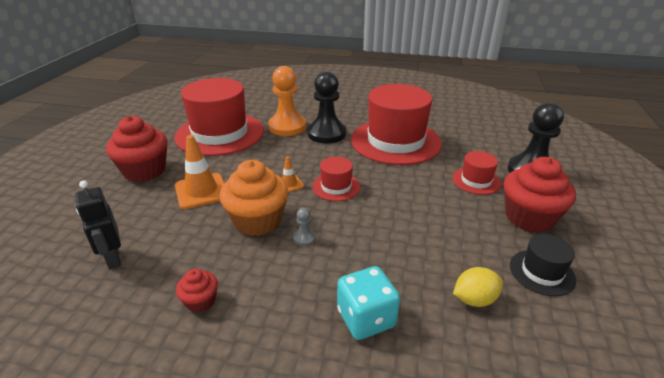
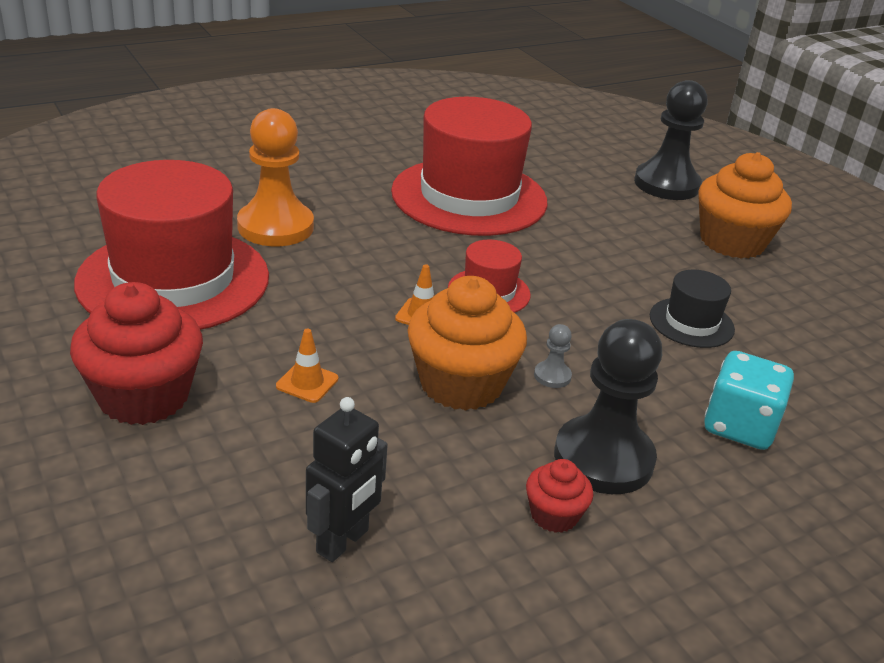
camera: 45 degrees left, 0 degrees up
black robot [75,180,121,270] -> black robot turned 75 degrees counterclockwise [306,397,388,562]
orange traffic cone [175,135,224,209] -> orange traffic cone [276,329,338,403], size x0.52
black pawn [308,72,346,144] -> black pawn moved to [554,319,662,494]
red hat [452,151,501,195] -> none
yellow lemon [453,267,503,307] -> none
red cupcake [503,157,576,232] -> orange cupcake [698,152,792,258]
black hat [510,234,576,296] -> black hat moved to [650,270,735,348]

